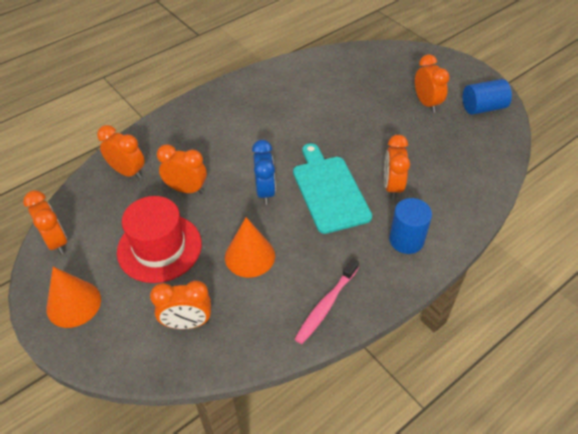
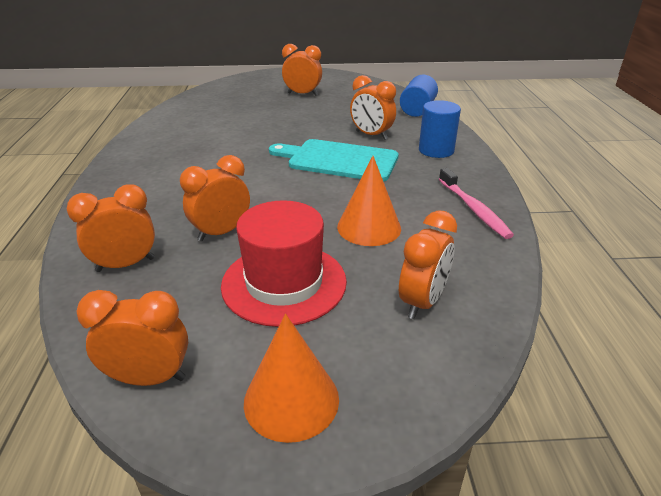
camera: 55 degrees left, 15 degrees down
blue clock [252,140,276,205] -> none
blue cylinder [463,79,512,115] -> blue cylinder moved to [400,75,438,117]

